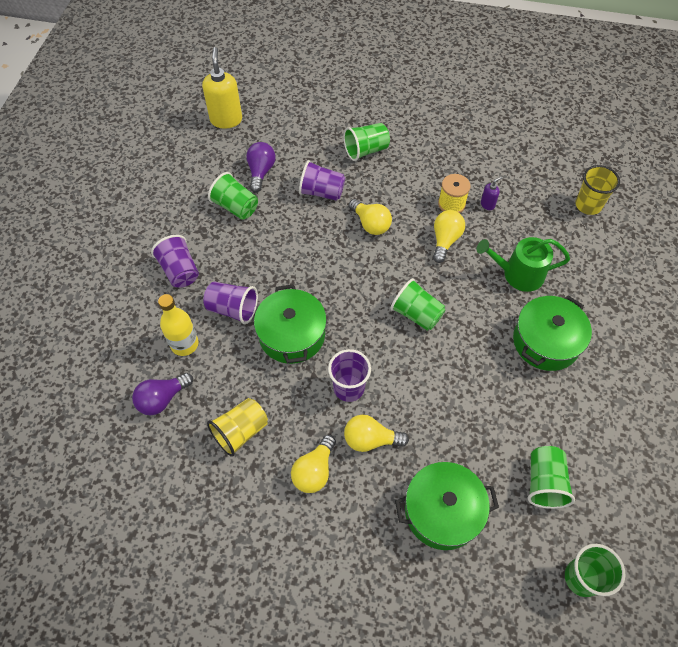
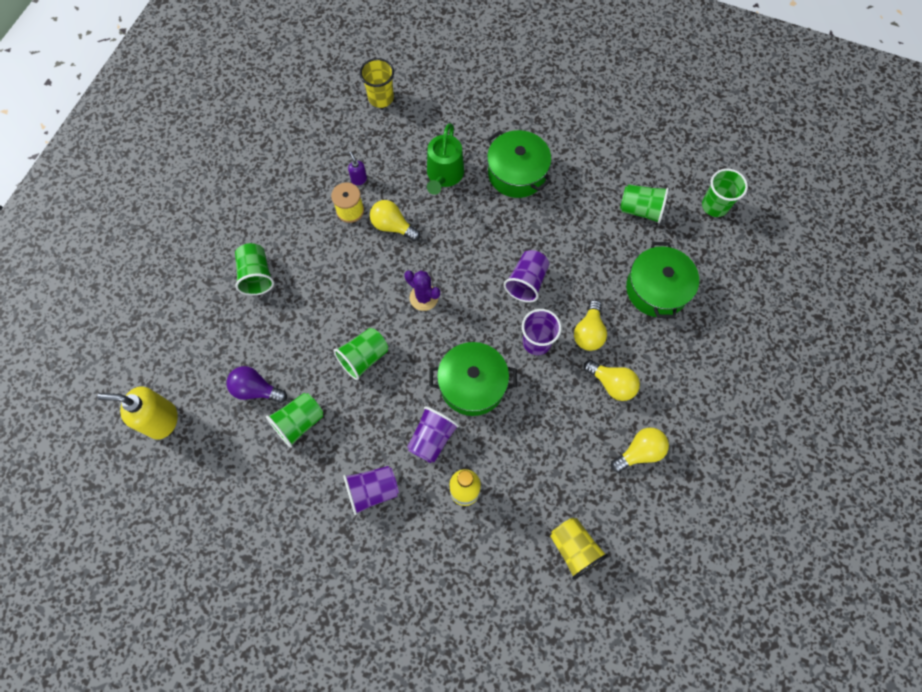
camera: 80 degrees left, 10 degrees up
purple light bulb [132,373,193,415] -> none
yellow cup [207,398,268,457] -> yellow cup moved to [550,518,608,580]
purple cup [299,160,345,201] -> purple cup moved to [504,250,549,303]
yellow light bulb [349,199,392,235] -> yellow light bulb moved to [611,428,669,472]
green cup [390,278,445,331] -> green cup moved to [333,328,388,380]
none -> purple cactus [404,270,440,311]

